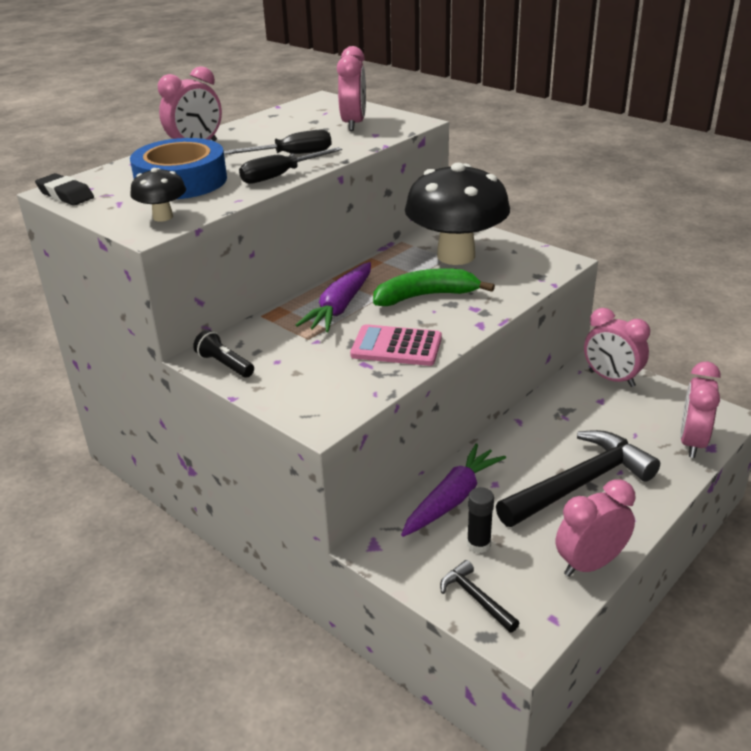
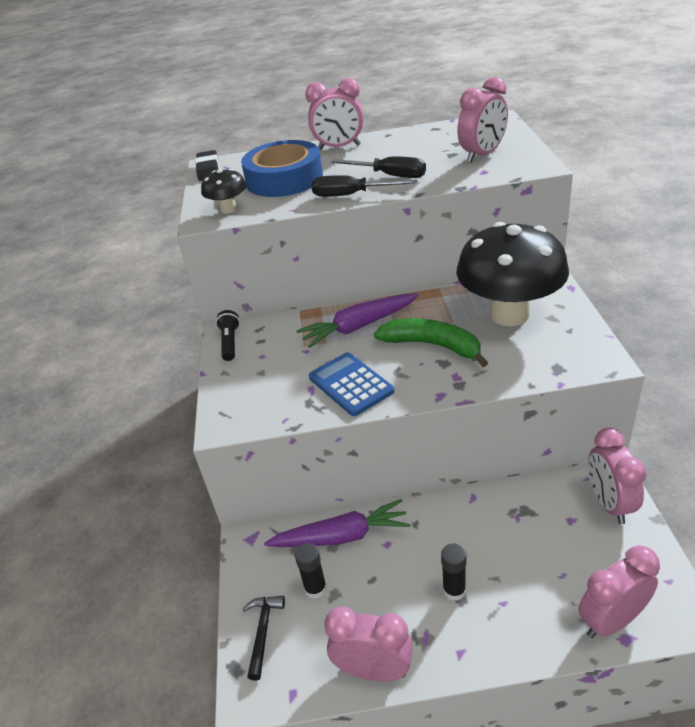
camera: 45 degrees right, 5 degrees up
pink calculator [350,324,442,366] -> blue calculator [309,352,394,416]
black hammer [496,430,660,527] -> black glue stick [441,543,467,601]

